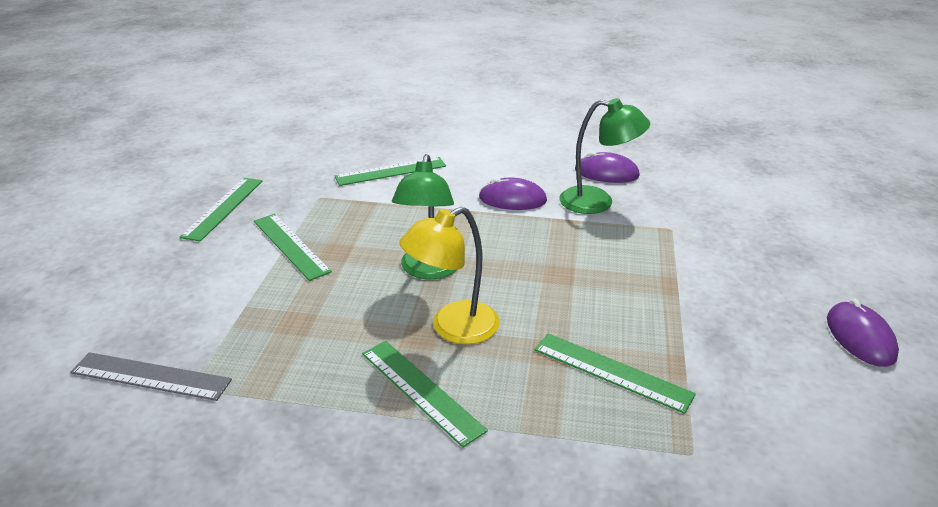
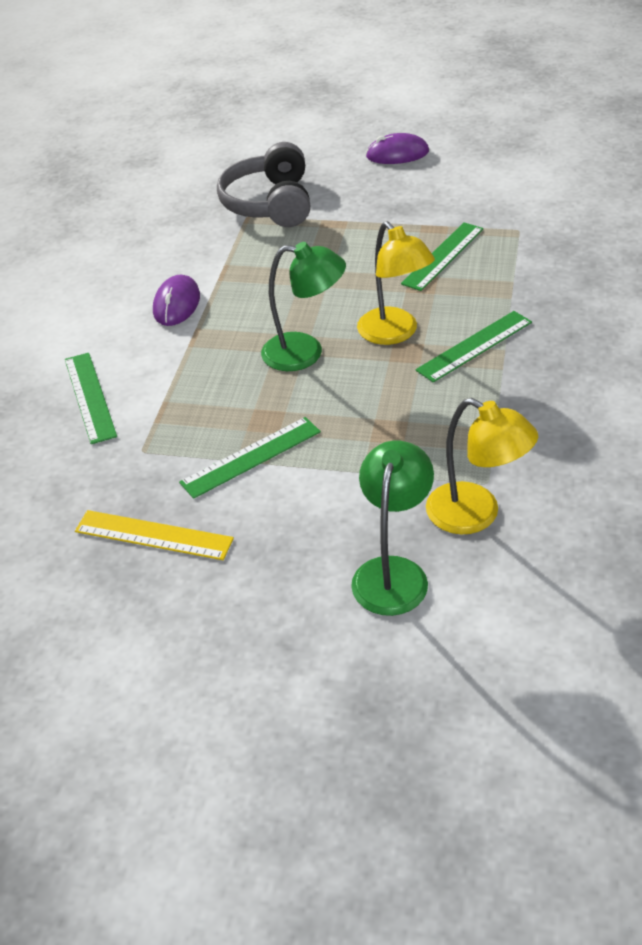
camera: 85 degrees left, 10 degrees up
grey ruler [70,352,232,401] -> yellow lamp [426,398,538,534]
green ruler [180,178,262,242] -> yellow ruler [75,510,234,560]
green lamp [560,98,650,214] -> green lamp moved to [351,440,434,616]
purple mouse [575,151,640,183] -> none
none -> grey headphones [217,142,310,227]

